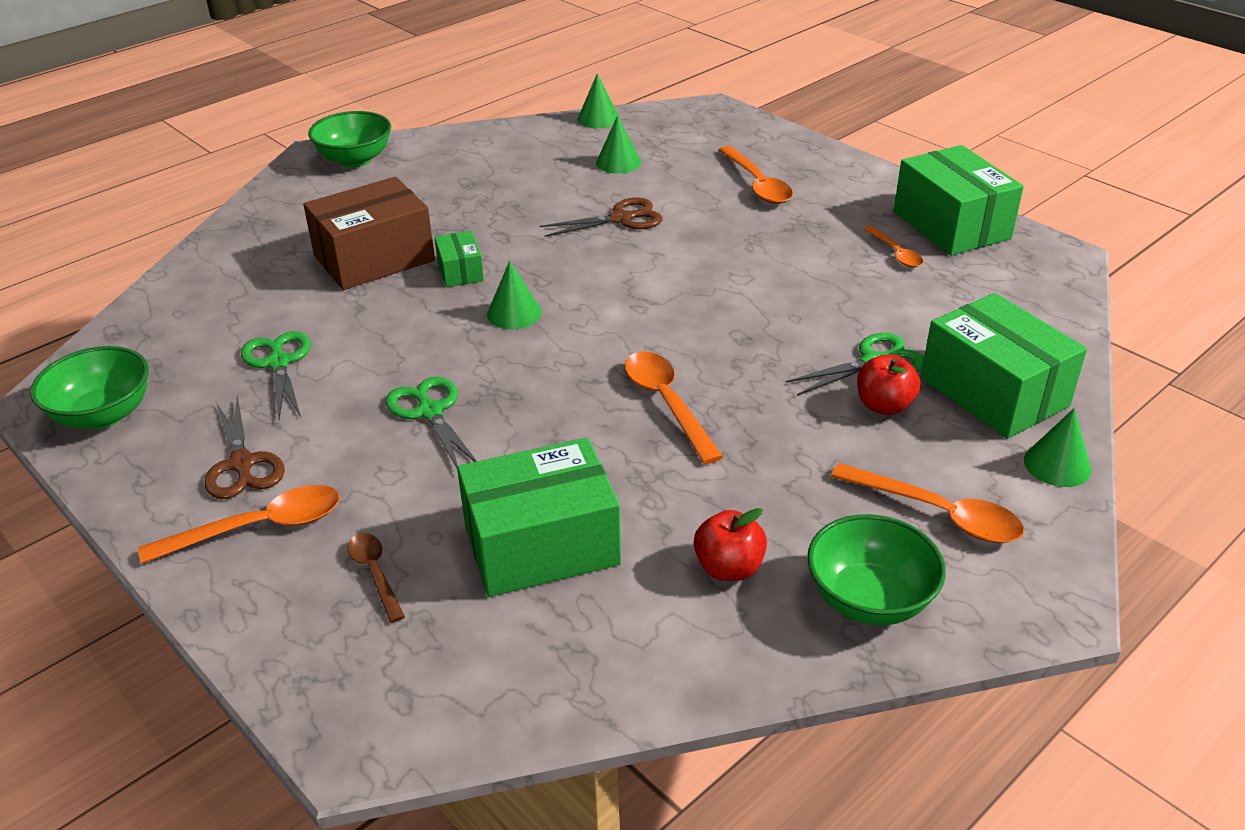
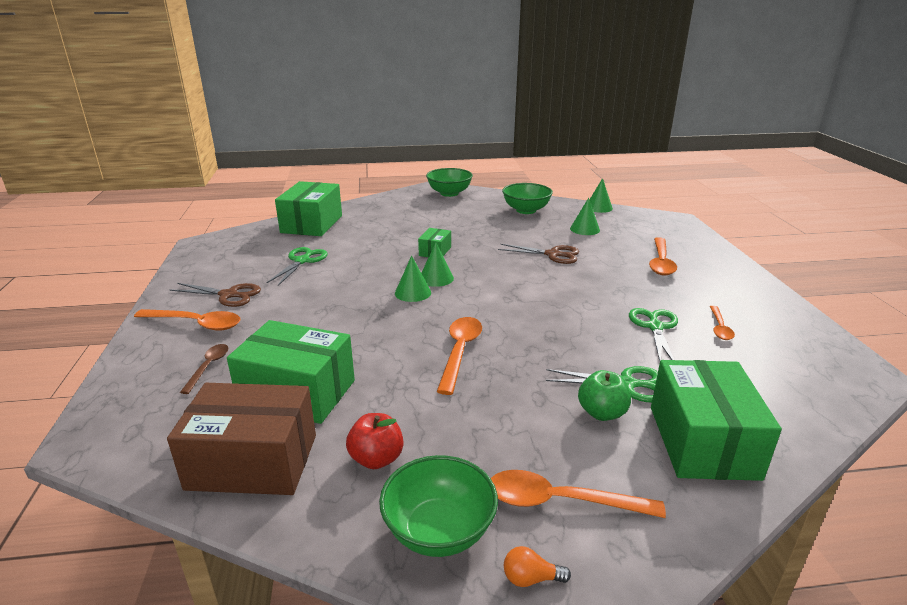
camera: 35 degrees right, 10 degrees down
green bowl [30,346,149,429] -> green bowl moved to [502,183,553,214]
brown scissors [205,396,285,499] -> brown scissors turned 90 degrees counterclockwise [170,283,261,307]
brown box [303,177,435,290] -> brown box moved to [167,383,316,495]
green scissors [386,377,477,468] -> green scissors moved to [629,308,678,361]
orange spoon [831,463,1024,543] -> orange spoon turned 120 degrees clockwise [491,470,666,518]
red apple [857,354,921,415] -> green apple [578,370,631,421]
green box [894,145,1024,256] -> green box moved to [275,181,342,236]
green cone [1024,408,1091,487] -> green cone moved to [395,255,431,302]
none -> orange light bulb [504,546,571,587]

